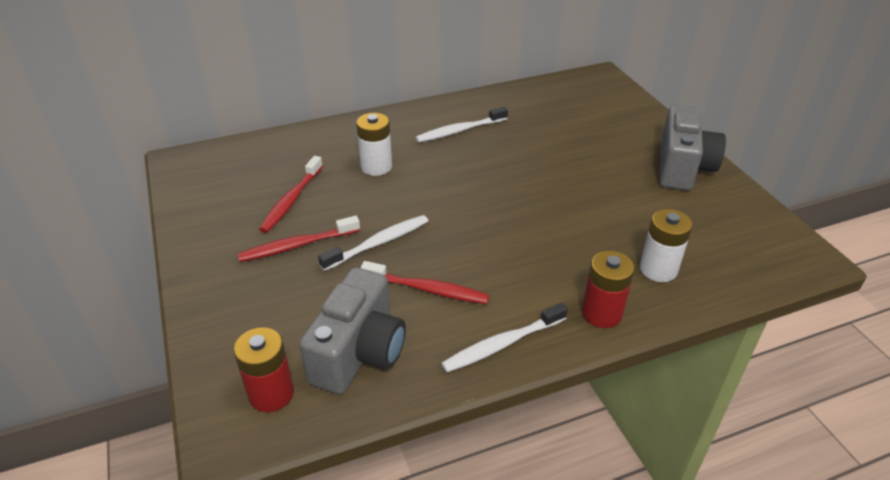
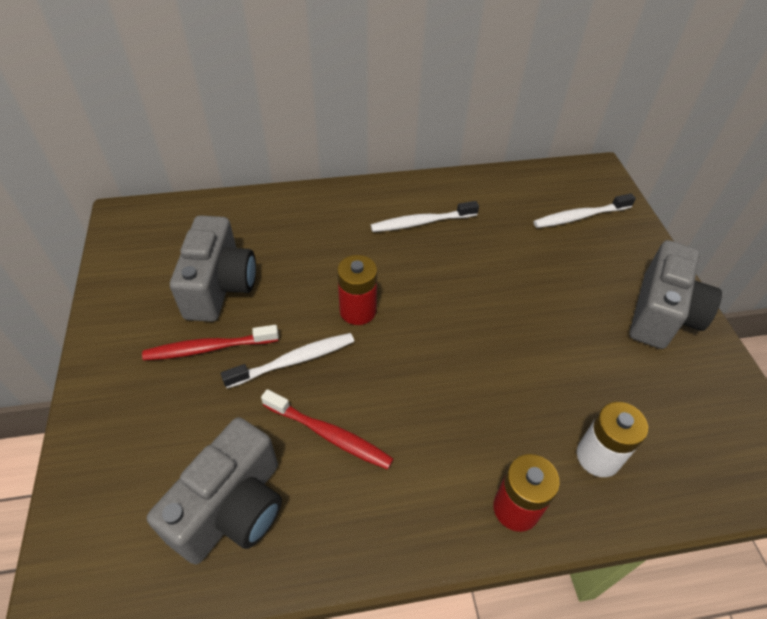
camera: 10 degrees right, 10 degrees up
red battery [234,327,294,412] -> red battery moved to [337,255,377,325]
red toothbrush [259,156,323,233] -> grey camera [170,215,256,322]
white battery [356,113,392,176] -> none
white toothbrush [441,302,568,372] -> white toothbrush moved to [533,193,636,228]

